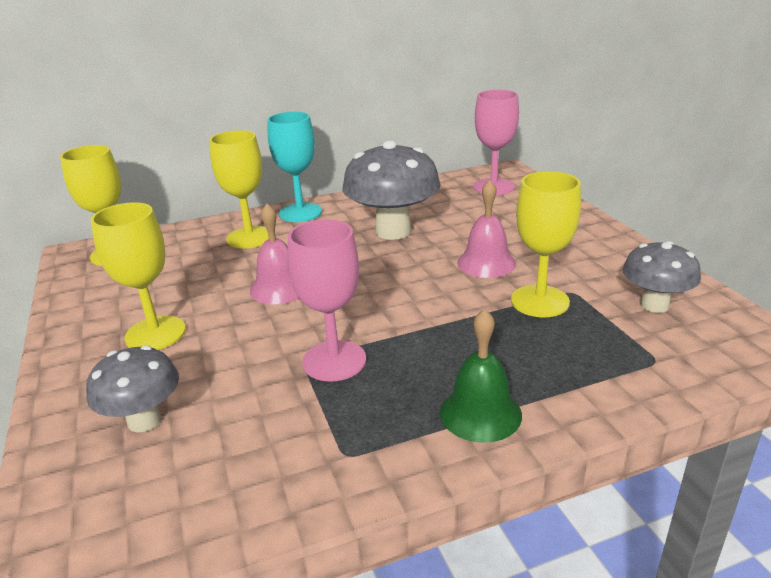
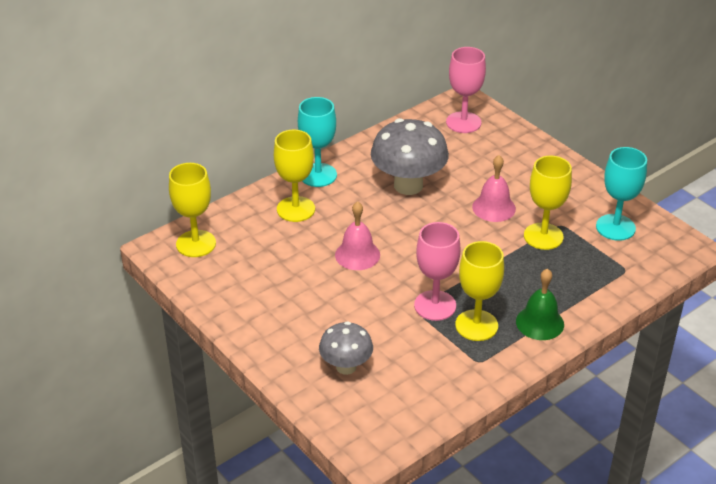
camera: 20 degrees left, 10 degrees up
yellow goblet [90,202,186,350] -> yellow goblet moved to [455,241,504,341]
grey mushroom [623,241,701,313] -> turquoise goblet [596,147,647,241]

